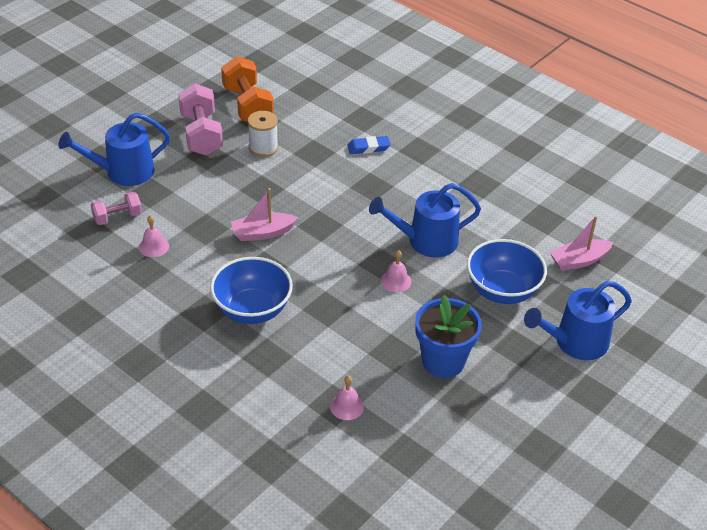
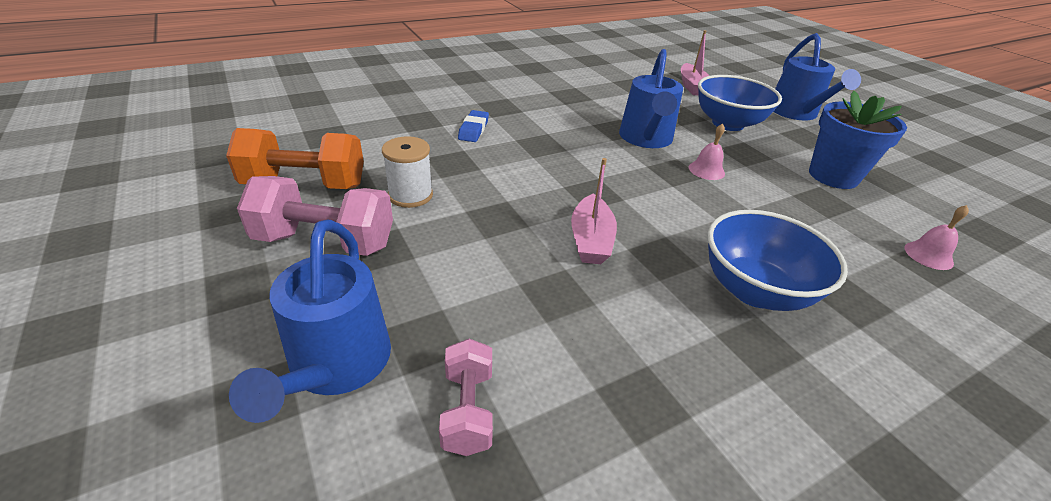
camera: 70 degrees left, 5 degrees down
pink bell [139,215,169,257] -> none

